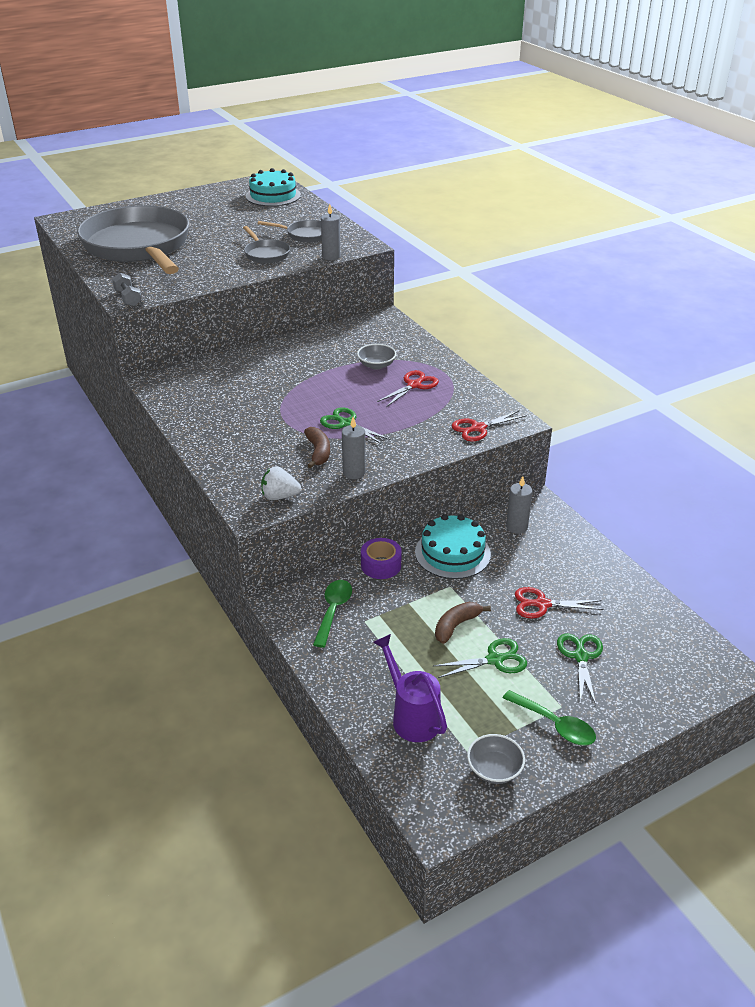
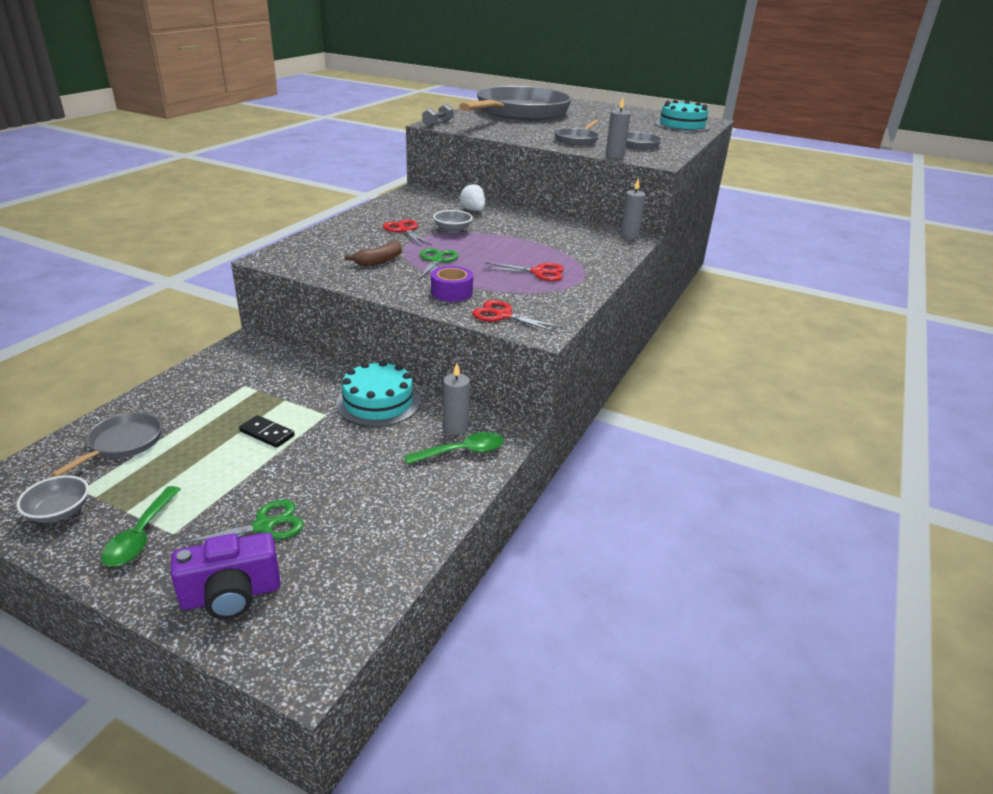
camera: 55 degrees right, 5 degrees down
white strawberry [261,466,301,500] -> white strawberry moved to [459,184,485,211]
green spoon [313,580,352,648] -> green spoon moved to [404,432,504,465]
grey candle [342,417,366,479] -> grey candle moved to [620,179,646,238]
grey bowl [357,344,396,370] -> grey bowl moved to [433,210,473,233]
purple tape [361,538,402,579] -> purple tape moved to [431,266,473,302]
purple watering can [373,634,447,742] -> grey pan [51,412,162,477]
green scissors [433,638,527,678] -> none
brown banana [435,602,491,644] -> black domino [239,415,295,448]
red scissors [515,587,604,619] -> red scissors moved to [383,219,432,246]
none -> purple camera [170,532,281,619]

